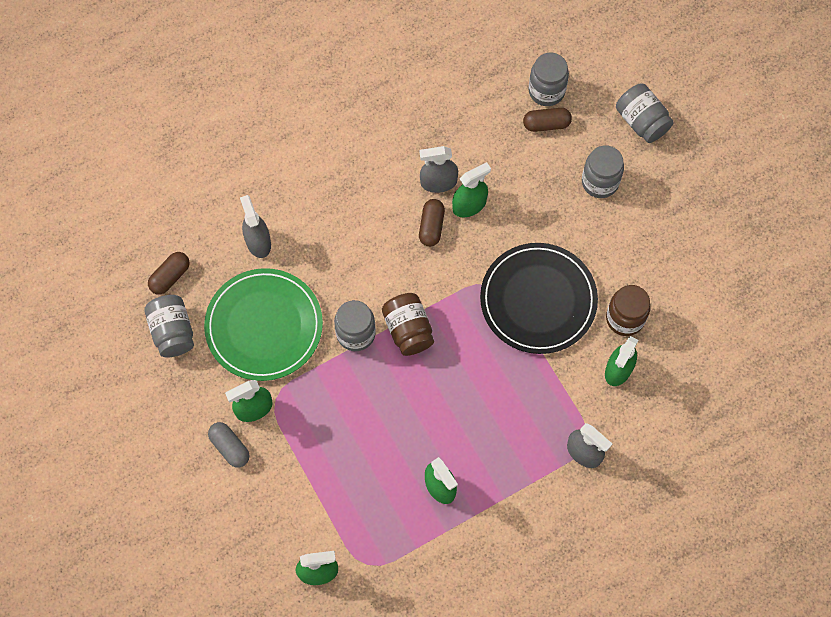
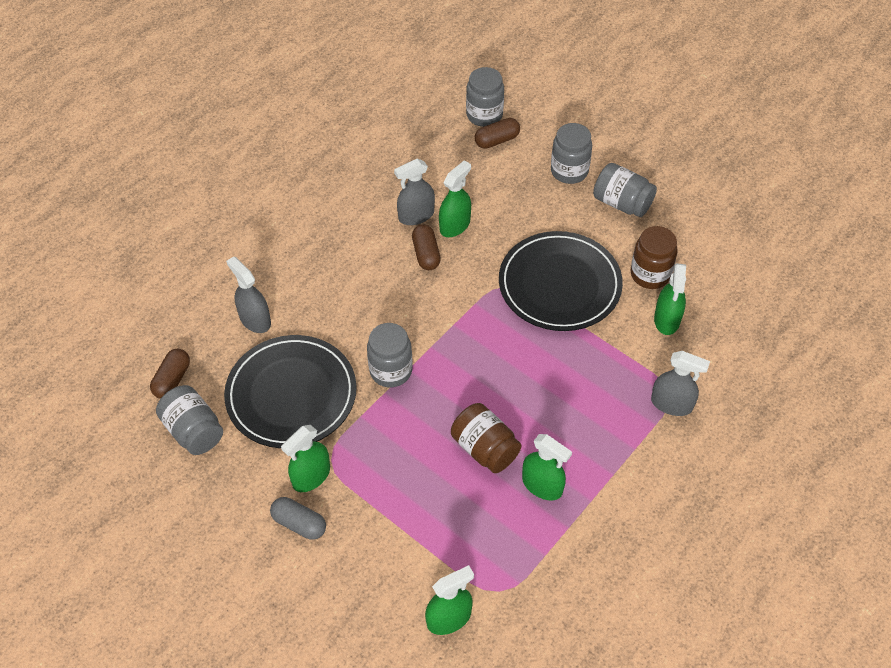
camera: 20 degrees left, 15 degrees down
green plate [204,268,323,381] -> black plate [224,335,357,448]
brown jar [382,293,434,356] -> brown jar moved to [451,403,521,473]
grey jar [616,83,674,143] -> grey jar moved to [593,163,657,217]

